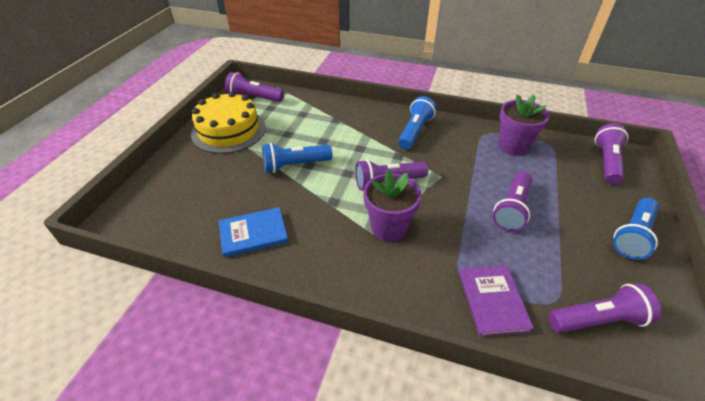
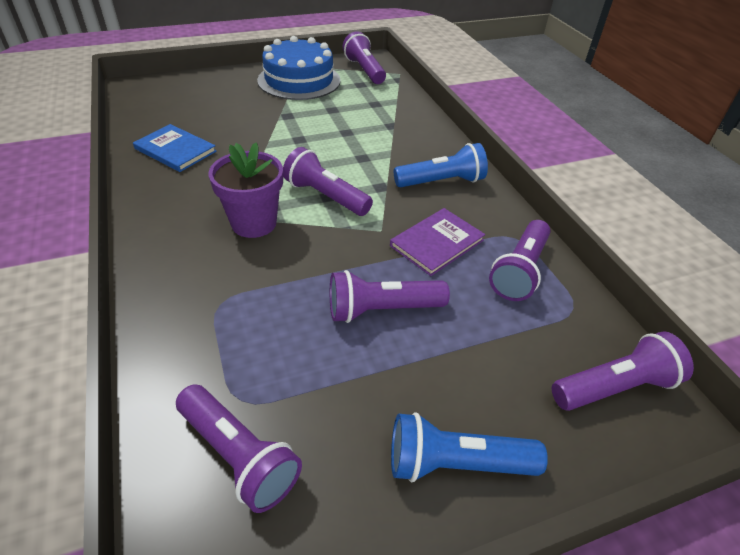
camera: 50 degrees right, 0 degrees up
yellow cake [191,91,266,154] -> blue cake [257,36,340,100]
blue flashlight [262,143,332,173] -> none
purple book [459,266,534,337] -> purple book moved to [390,208,485,276]
purple flower pot [498,95,549,156] -> purple flashlight [489,220,550,301]

